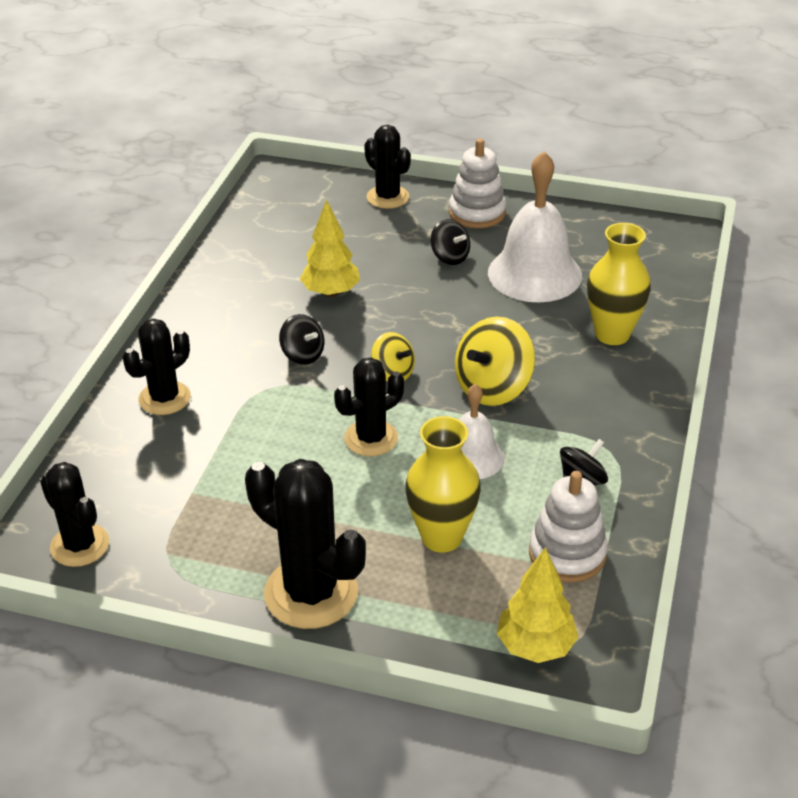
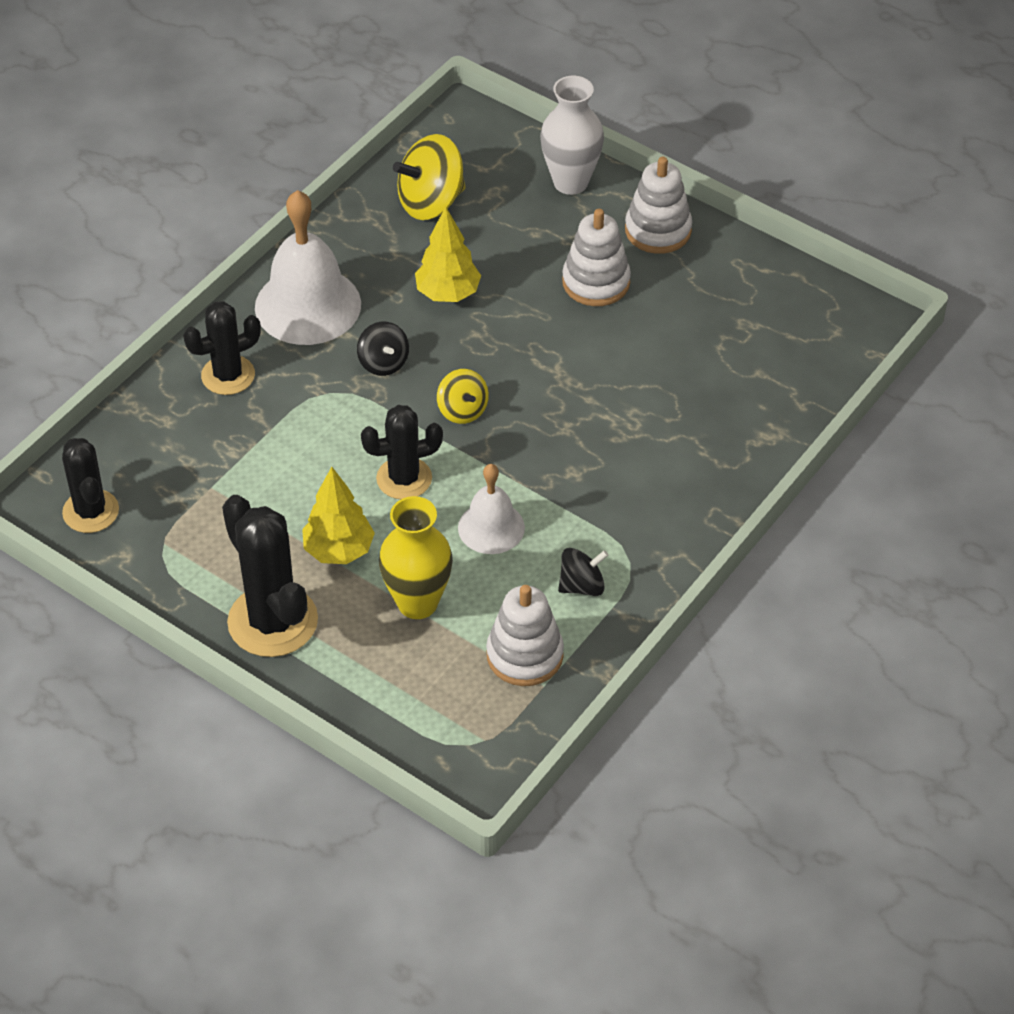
camera: 20 degrees right, 10 degrees up
black cactus [364,125,411,209] -> white vase [540,76,604,195]
black spinning top [431,219,470,265] -> white stacking toy [562,209,631,306]
yellow spinning top [455,316,535,406] -> yellow spinning top moved to [393,134,466,220]
white bell [488,151,582,302] -> white bell moved to [255,190,361,345]
yellow tree [497,547,578,663] -> yellow tree moved to [302,467,375,564]
yellow vase [587,223,651,345] -> none

